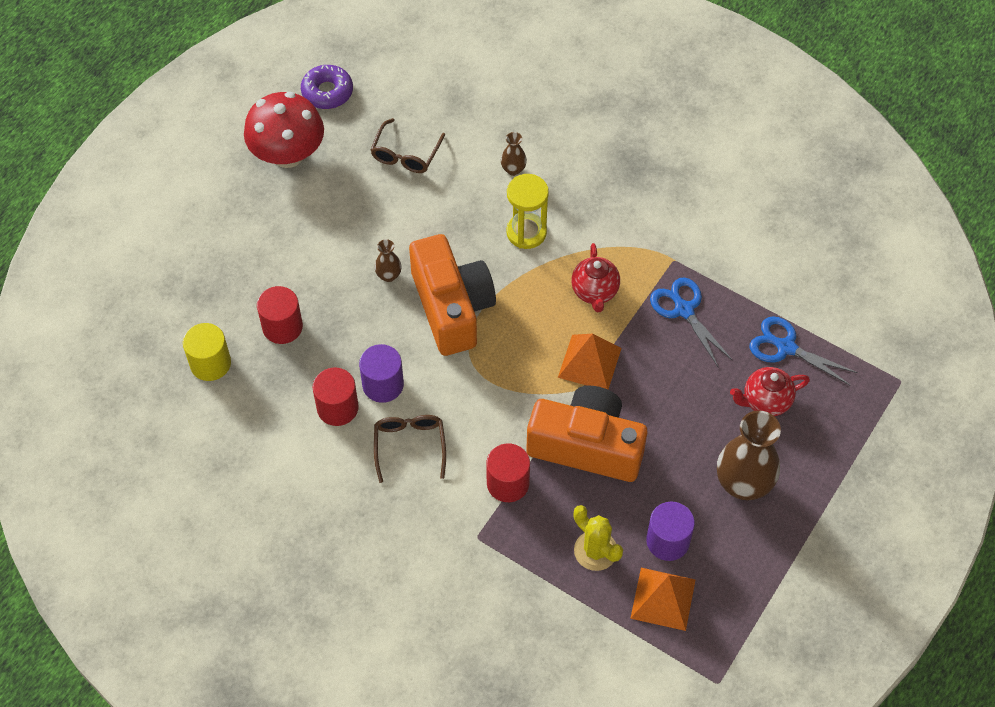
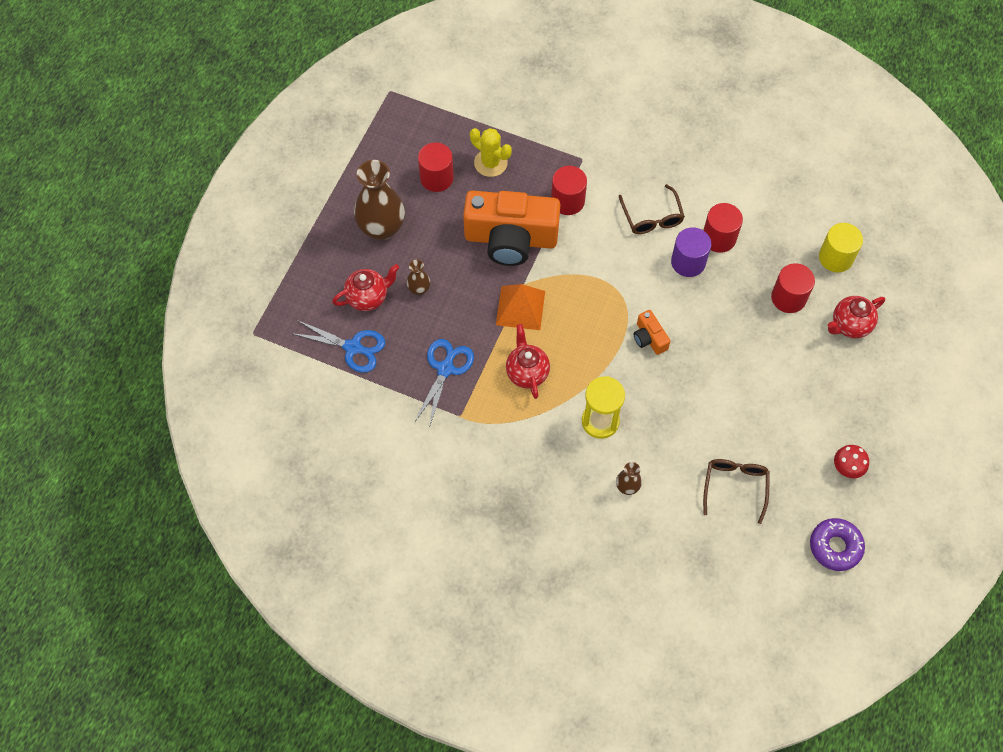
camera: 170 degrees right, 5 degrees up
red mushroom [244,92,324,168] -> red mushroom [834,445,869,478], size x0.45
brown vase [374,239,402,282] -> brown vase moved to [406,260,430,295]
orange camera [409,234,496,356] -> orange camera [634,310,670,355], size x0.42
orange pyramid [630,568,696,631] -> none
purple cylinder [646,502,695,561] -> red cylinder [418,142,454,192]
blue scissors [650,277,733,367] -> blue scissors turned 120 degrees counterclockwise [415,339,474,428]
none -> red teapot [828,296,885,338]

